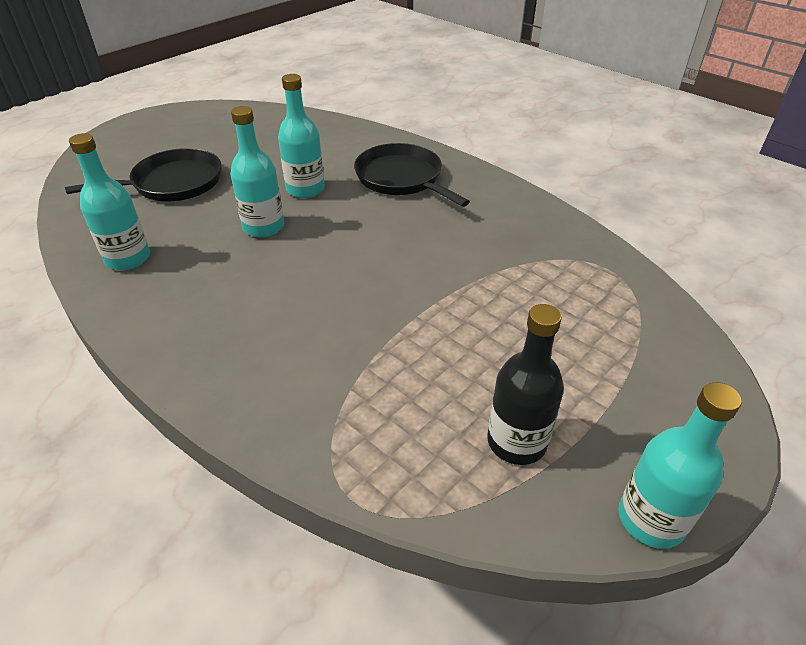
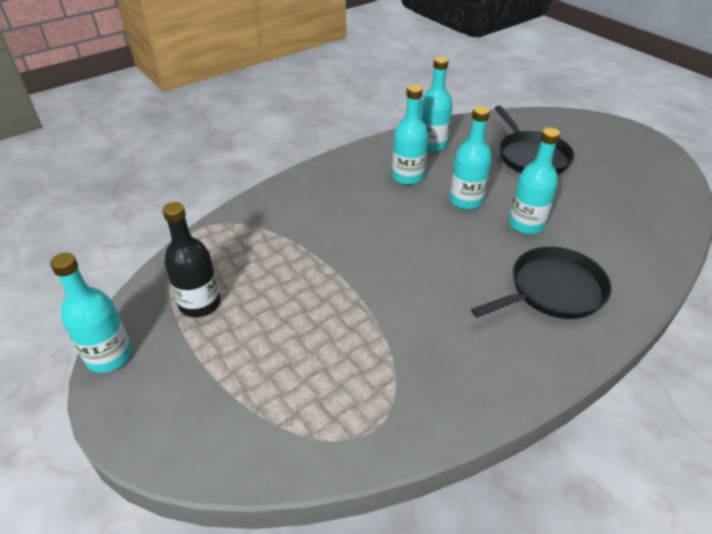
camera: 100 degrees right, 0 degrees up
none -> turquoise bottle [392,85,429,185]

